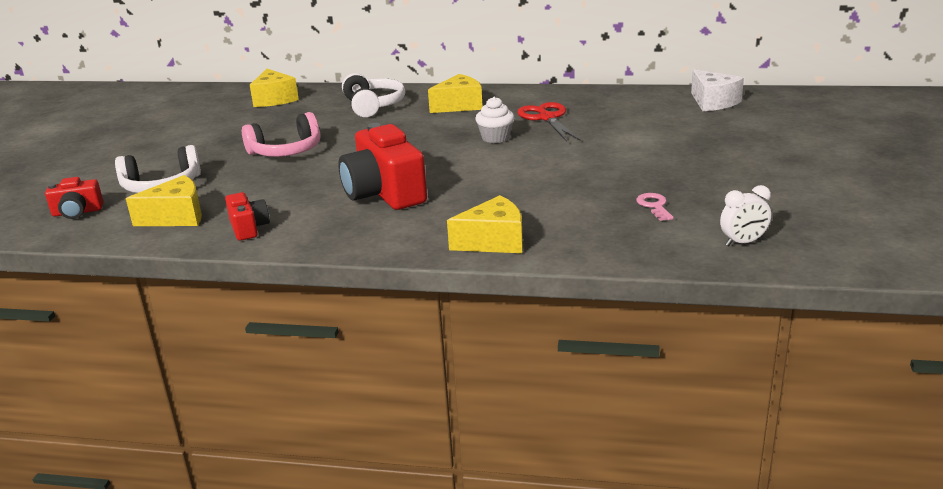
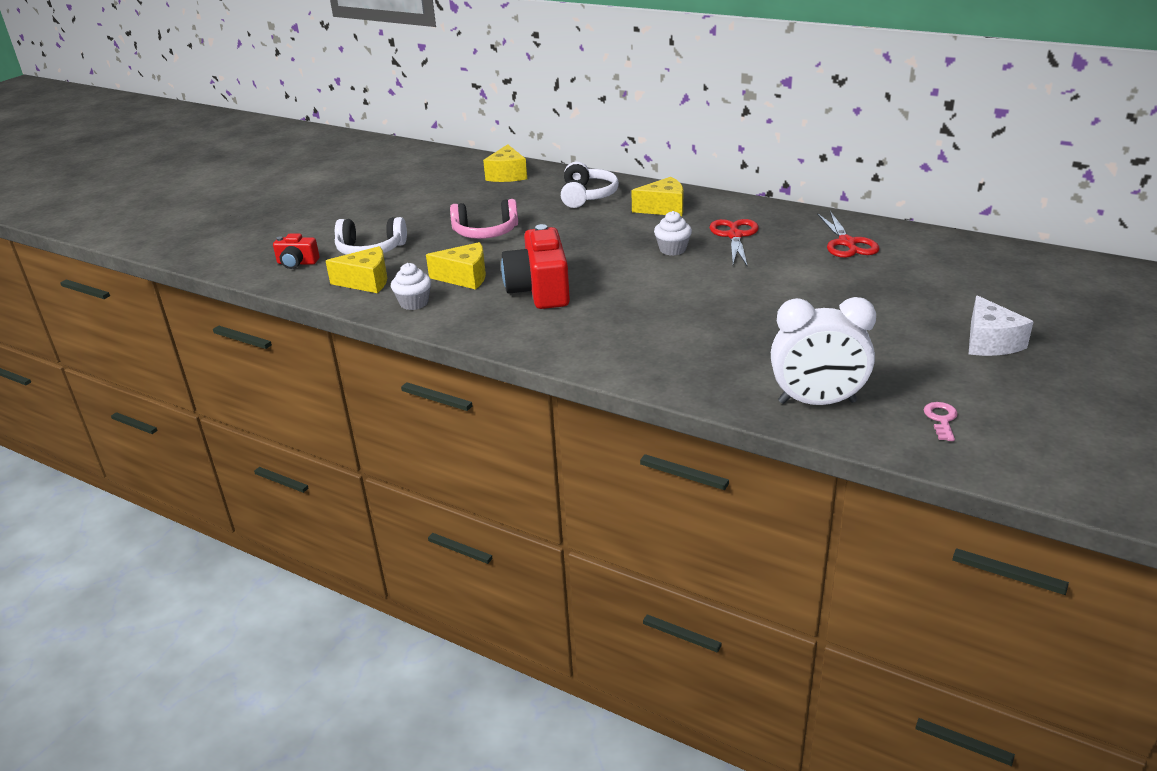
camera: 20 degrees right, 5 degrees up
red camera [225,192,270,241] -> white cupcake [391,263,431,310]
yellow cheese [447,195,523,253] -> yellow cheese moved to [426,242,486,290]
pink key [636,193,674,221] -> pink key moved to [924,402,958,441]
white cheese [691,69,744,111] -> white cheese moved to [969,295,1034,356]
white clock [720,185,771,246] -> white clock [771,297,876,405], size x2.03
none -> red scissors [817,211,879,258]

